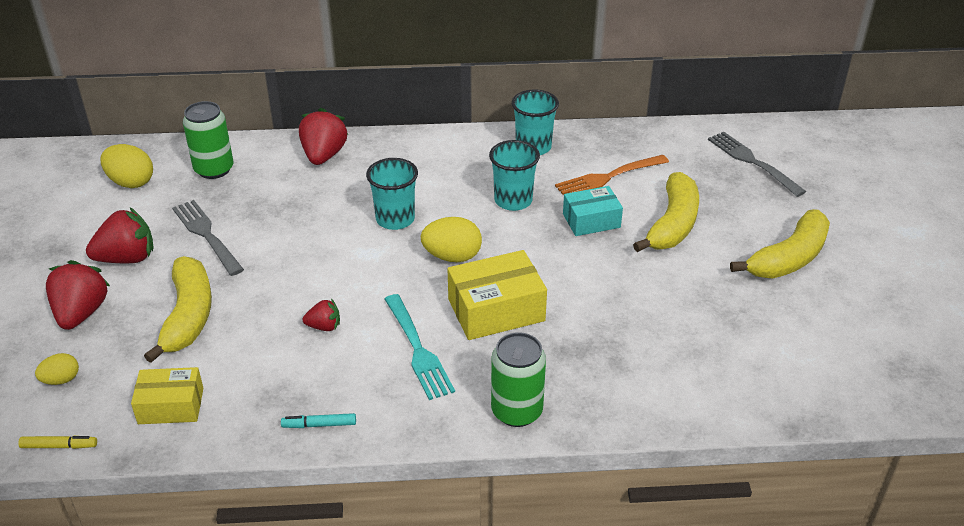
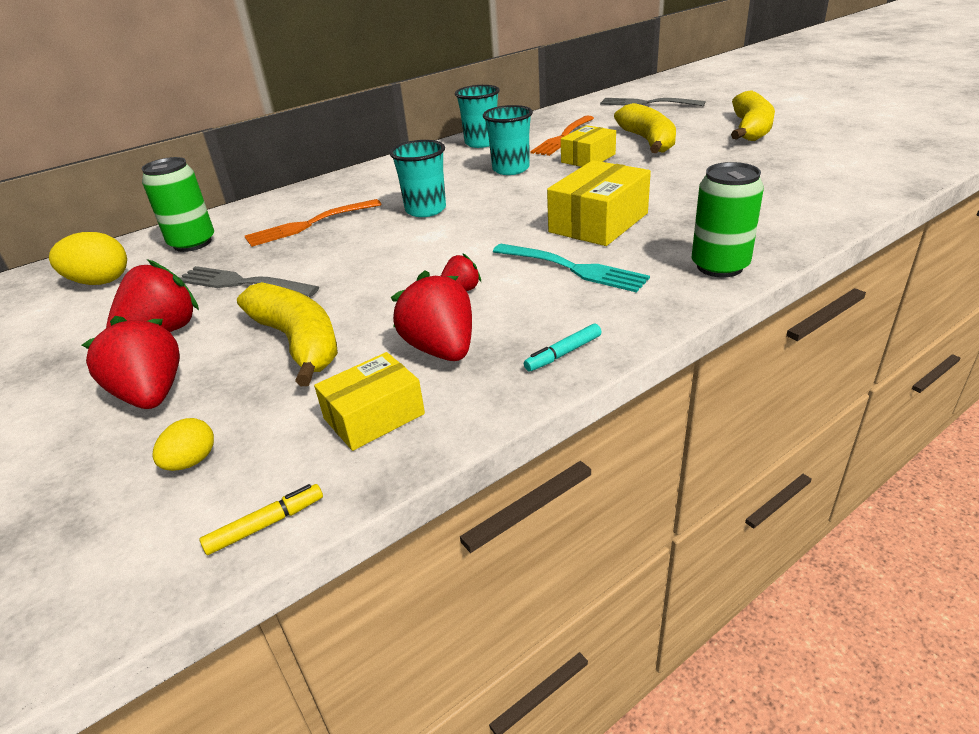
camera: 30 degrees left, 5 degrees down
red strawberry [299,108,348,165] -> red strawberry moved to [391,270,472,361]
yellow egg [420,217,482,262] -> none
turquoise box [563,186,623,236] -> yellow box [561,125,616,167]
none -> orange fork [245,199,382,247]

